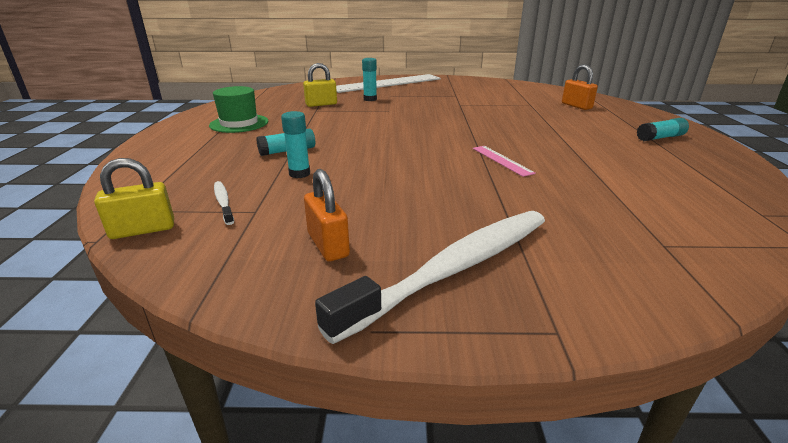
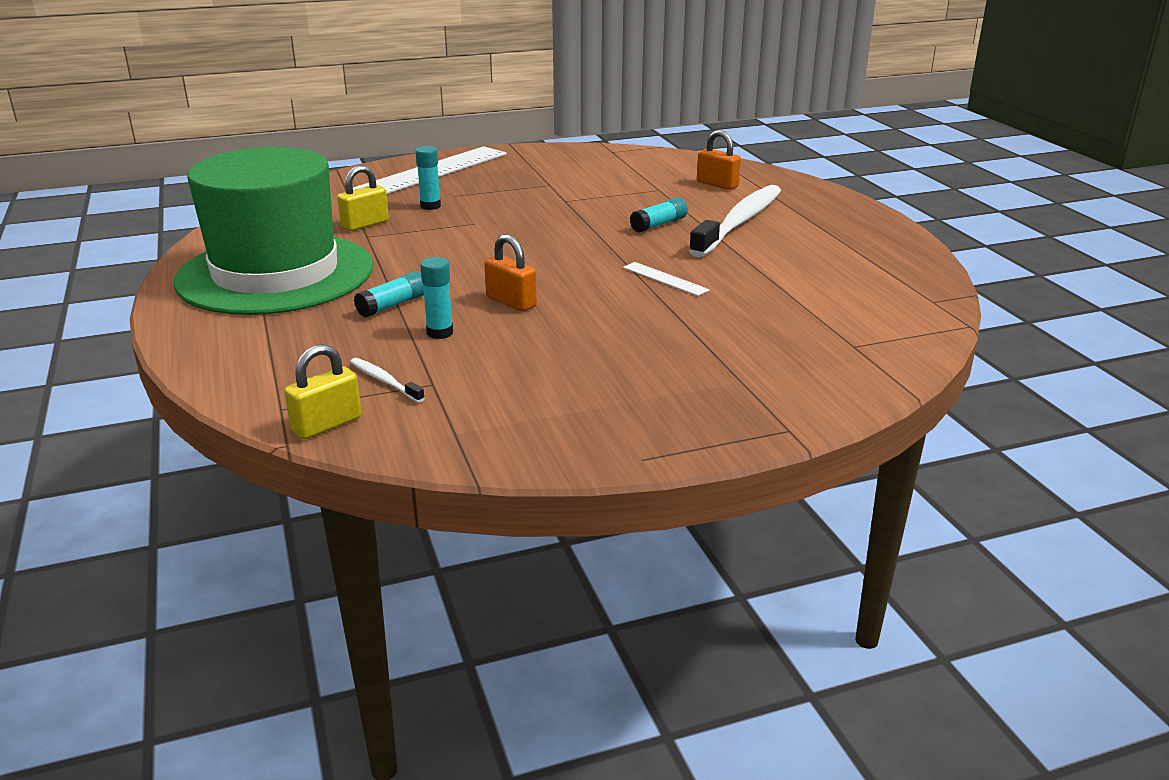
camera: 20 degrees left, 0 degrees up
green hat [209,86,268,133] -> green hat [174,147,373,315], size x2.27
orange padlock [304,169,350,261] -> orange padlock moved to [484,234,537,312]
white toothbrush [315,211,545,344] -> white toothbrush moved to [689,185,781,257]
pink ruler [473,146,536,177] -> white ruler [623,262,710,296]
turquoise glue stick [637,118,689,141] -> turquoise glue stick moved to [630,197,688,233]

